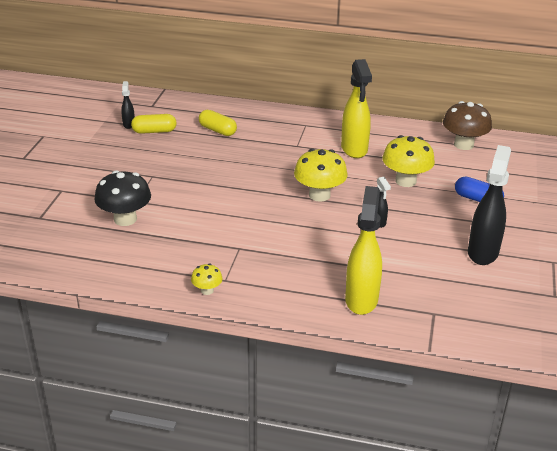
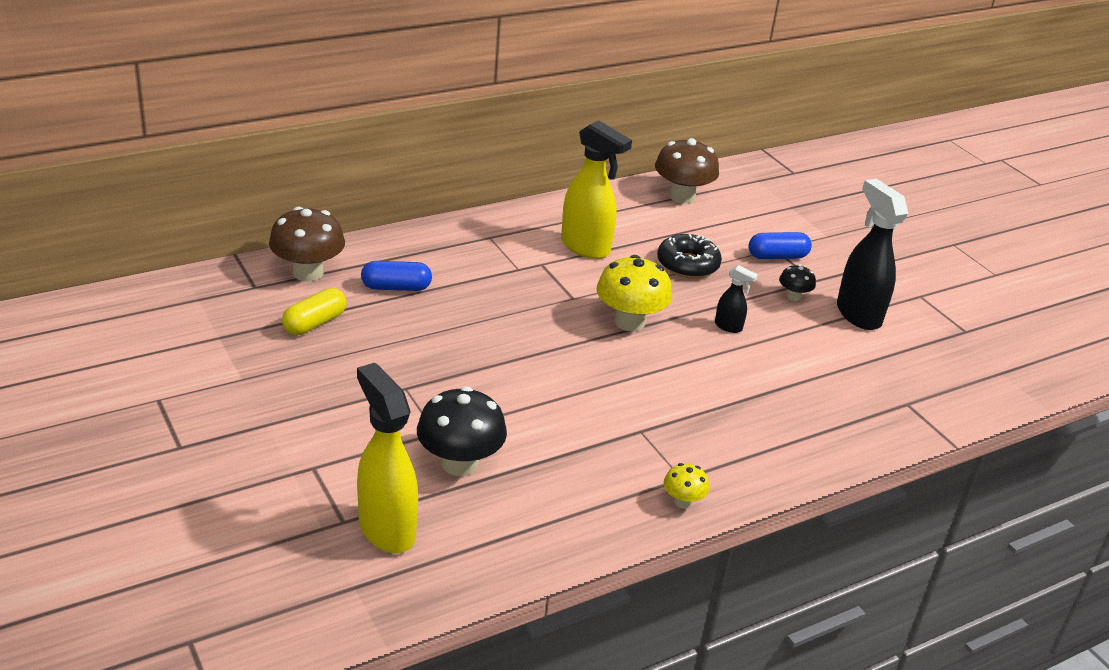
camera: 45 degrees left, 0 degrees up
black spray bottle [121,81,135,129] -> none
yellow capsule [199,110,237,136] -> blue capsule [361,261,432,291]
yellow spray bottle [345,186,382,315] -> yellow spray bottle moved to [357,363,418,553]
yellow mushroom [382,135,435,187] -> black donut [657,234,722,278]
none -> brown mushroom [269,207,345,282]
none -> black mushroom [779,264,816,301]

